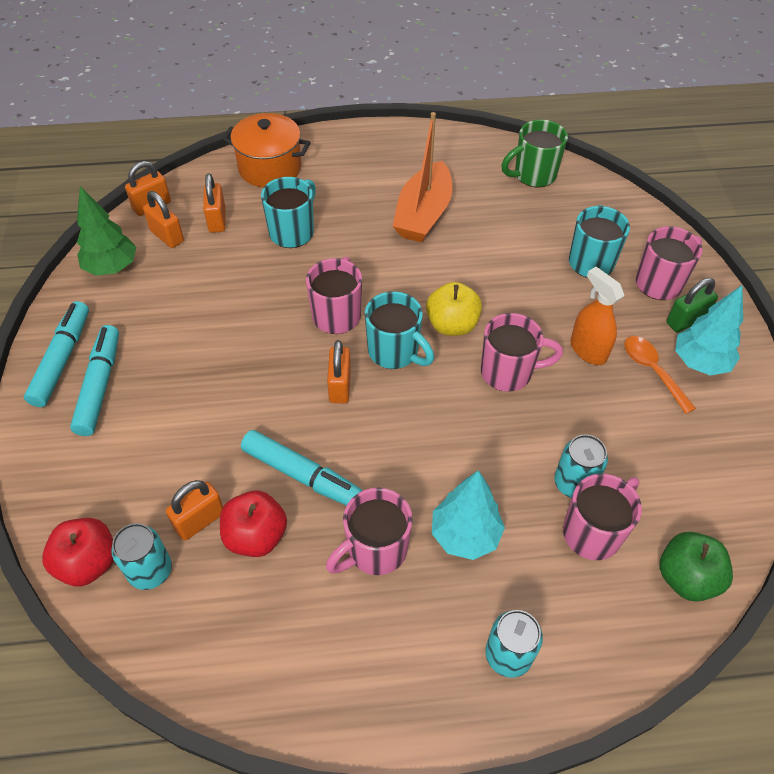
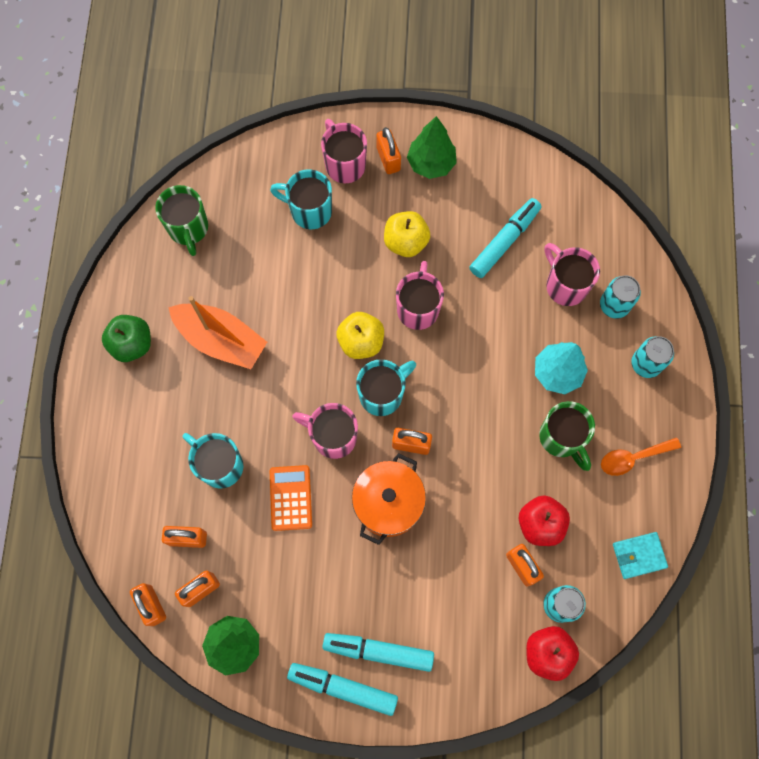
camera: 80 degrees left, 20 degrees up
orange pot [222,113,310,188] -> orange pot moved to [352,453,426,545]
turquoise marker [241,430,363,506] -> turquoise marker moved to [469,198,541,278]
pink mug [326,488,413,575] -> green mug [539,401,595,471]
turquoise can [554,434,608,498] -> turquoise can moved to [600,275,641,319]
orange spray bottle [570,267,624,365] -> yellow apple [384,211,430,257]
orange spoon [624,336,696,414] -> orange spoon moved to [601,437,681,476]
green apple [660,532,733,602] -> green apple moved to [102,315,151,362]
green padlock [666,278,718,333] -> orange padlock [376,127,401,174]
turquoise tree [675,285,743,376] -> green tree [407,116,457,179]
none -> orange calculator [270,465,312,531]
none -> turquoise wallet [613,532,668,579]

